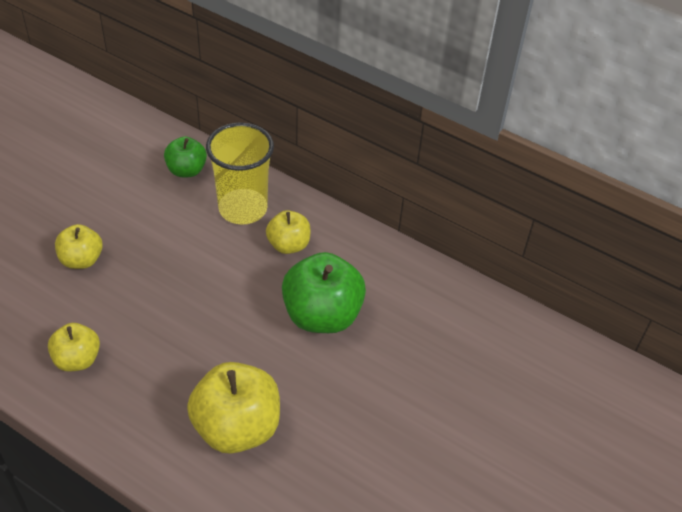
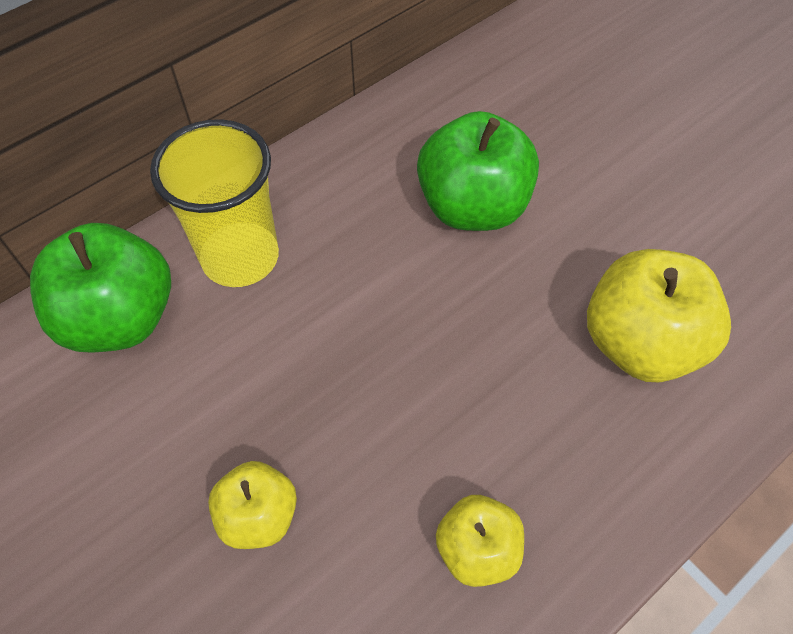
camera: 70 degrees left, 10 degrees up
green apple [164,136,207,177] -> green apple [30,223,171,353], size x1.74
yellow apple [266,210,311,254] -> none

